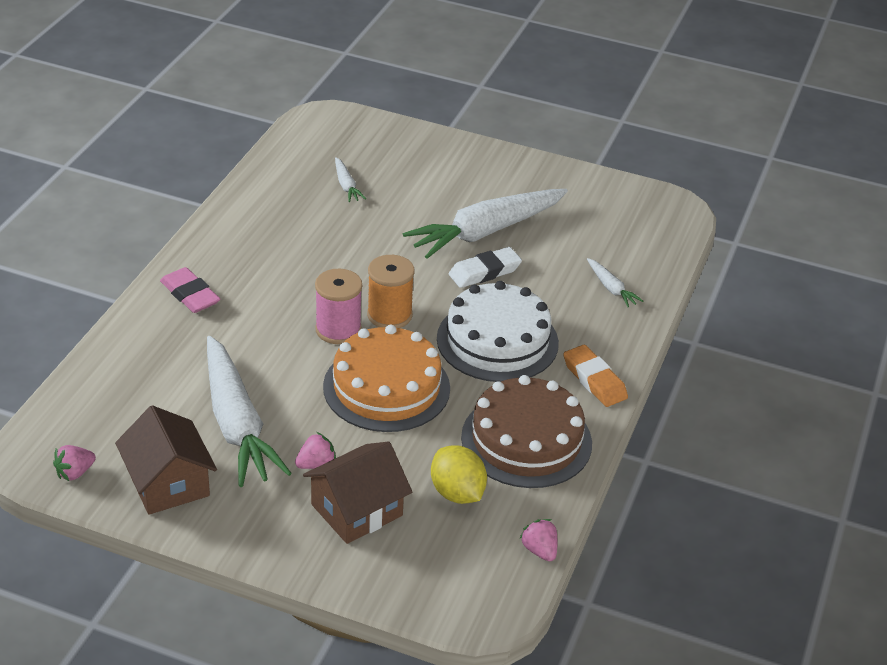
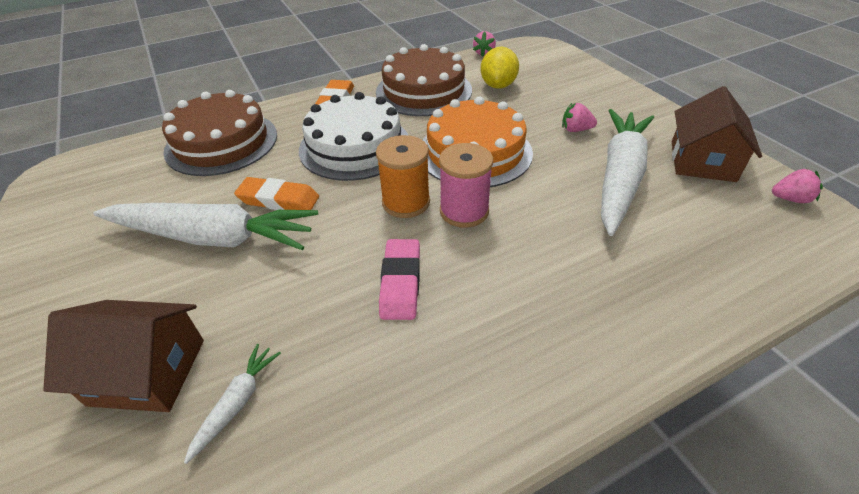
camera: 135 degrees left, 5 degrees up
pink eraser [160,267,220,313] -> pink eraser moved to [379,239,420,320]
brown house [303,441,412,544] -> brown house moved to [43,300,204,412]
white eraser [449,247,522,288] -> orange eraser [234,177,319,210]
white carrot [587,258,643,308] -> brown cake [162,90,277,176]

